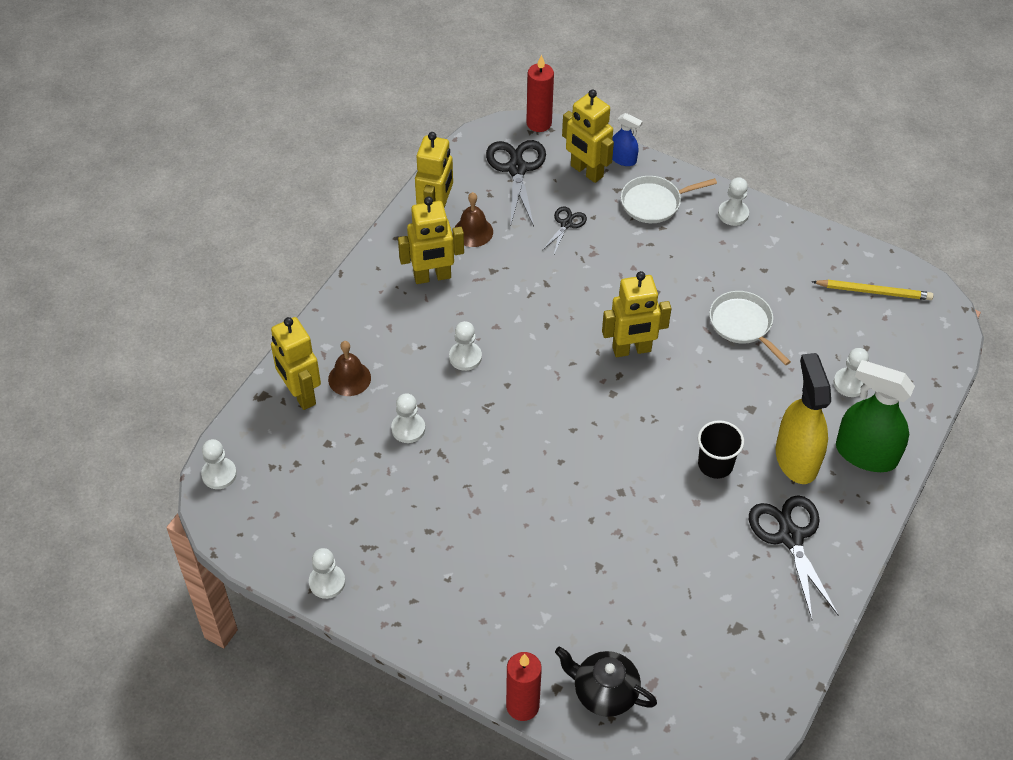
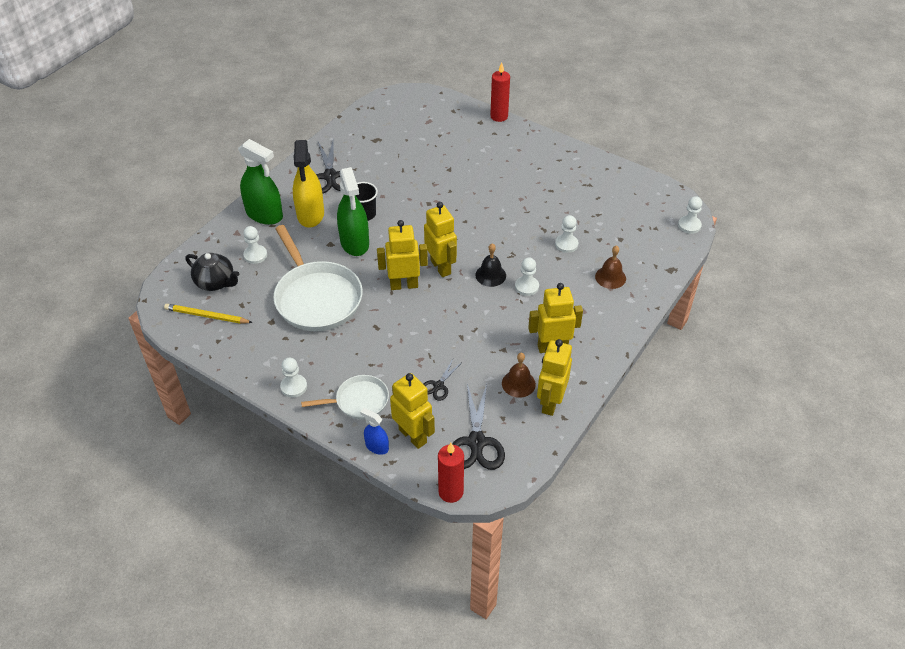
camera: 175 degrees left, 5 degrees down
yellow robot [271,317,321,410] -> yellow robot moved to [424,202,457,277]
white pawn [309,548,345,599] -> none
black teapot [555,647,657,717] -> black teapot moved to [185,253,239,291]
white pan [709,291,791,365] -> white pan [273,225,363,331], size x1.83
none -> green spray bottle [337,167,369,256]
none -> black bell [476,243,506,287]

